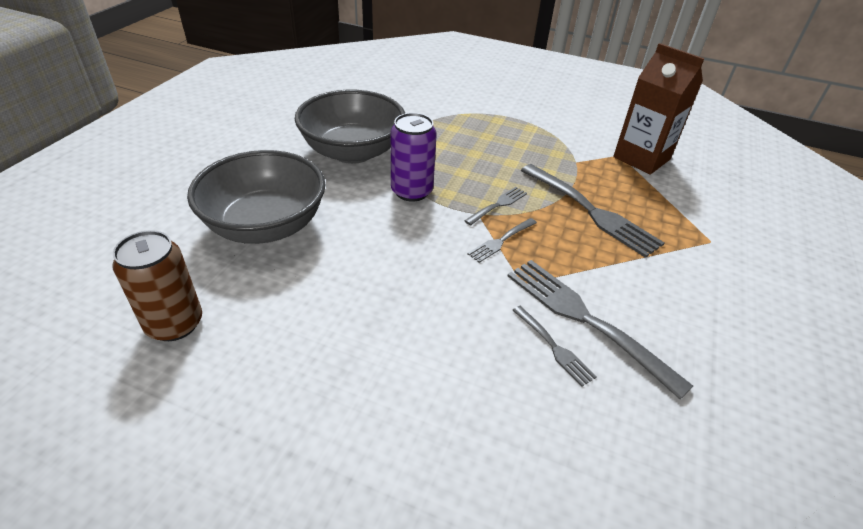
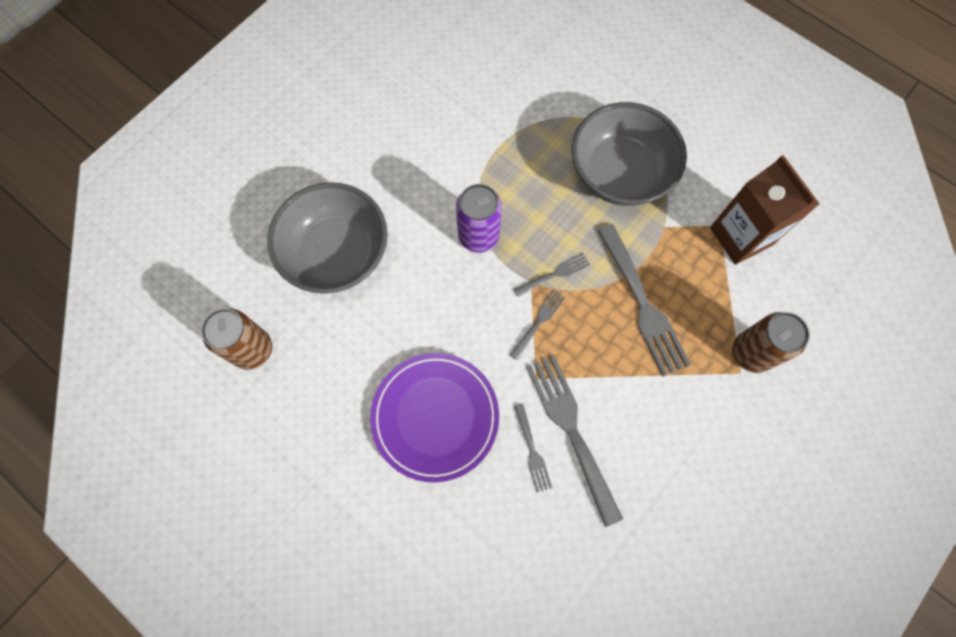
camera: 20 degrees right, 30 degrees up
grey bowl [295,90,405,164] -> grey bowl moved to [572,102,687,206]
grey fork [467,218,537,263] -> grey fork turned 150 degrees clockwise [510,289,566,360]
none -> purple plate [370,353,499,483]
none -> brown can [732,312,809,373]

